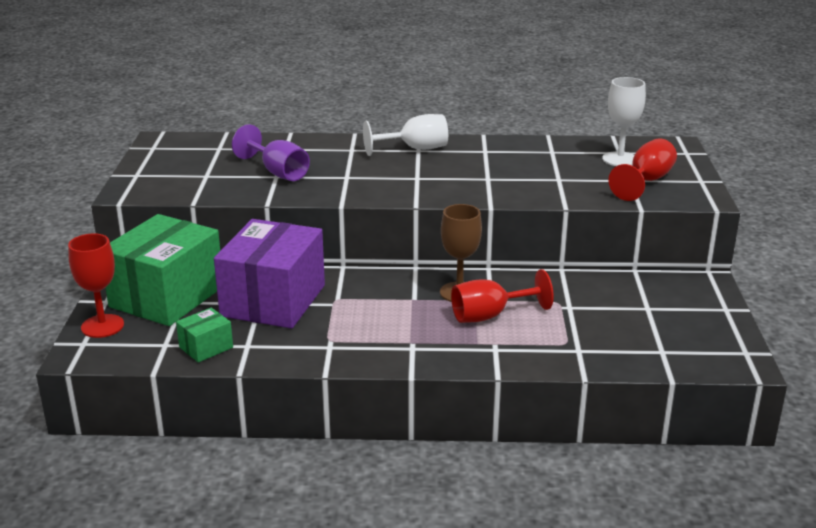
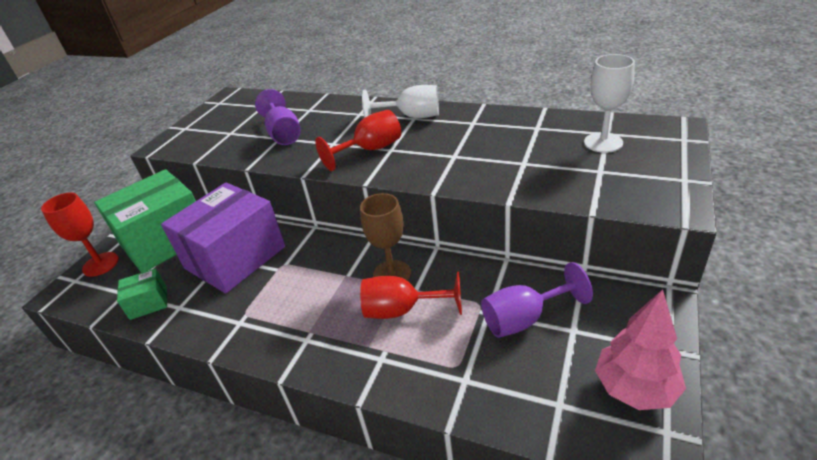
camera: 25 degrees right, 10 degrees up
red goblet [608,139,677,201] -> red goblet moved to [315,110,401,171]
none -> purple goblet [481,262,593,338]
none -> pink tree [595,289,686,410]

